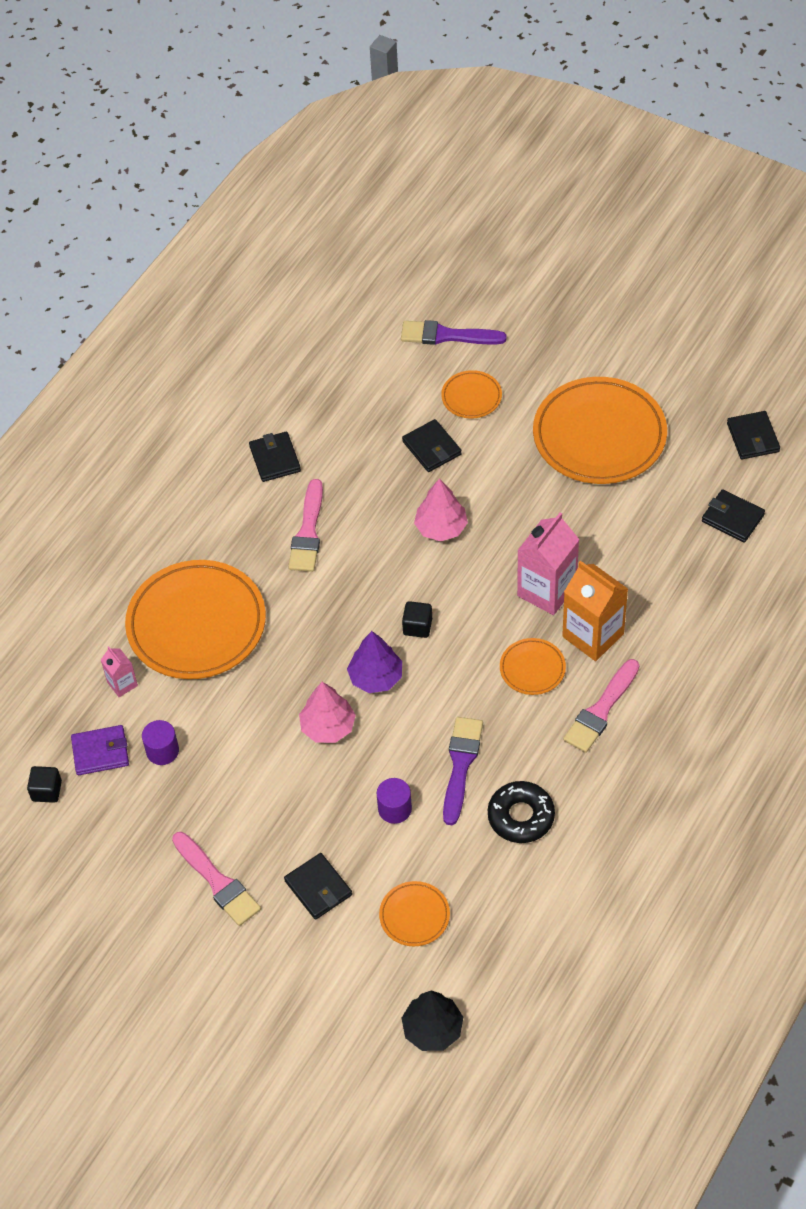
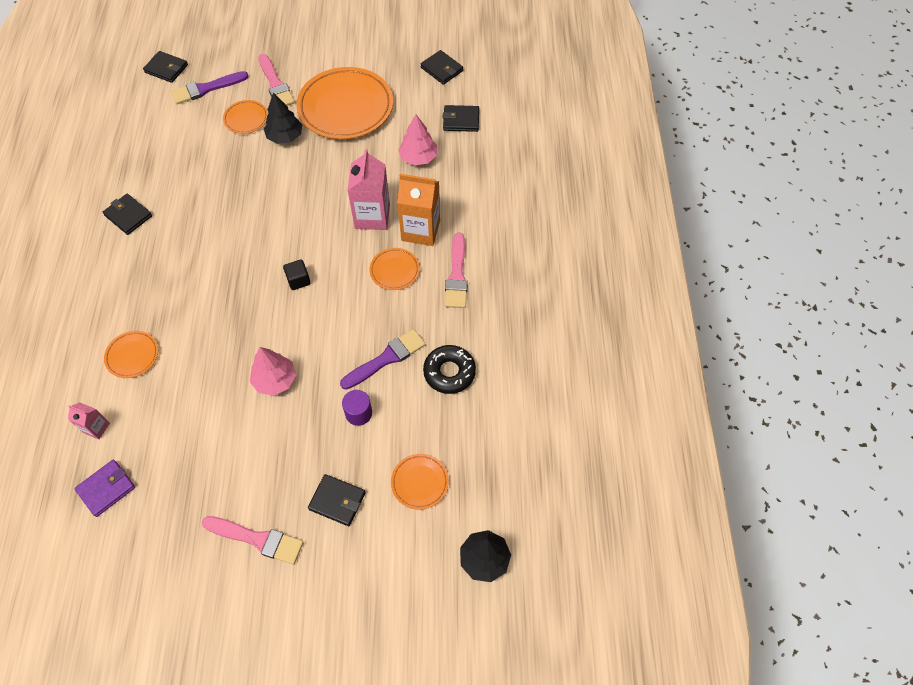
camera: 35 degrees left, 5 degrees up
black cube [27,766,62,803] -> none
orange plate [125,560,266,679] -> orange plate [104,331,158,378], size x0.46
purple cylinder [142,720,179,765] -> none
pink brush [288,479,323,572] -> pink brush moved to [258,54,295,106]
purple tree [347,631,402,693] -> none
black wallet [402,419,462,472] -> black wallet moved to [143,51,188,83]
pink tree [414,478,468,541] -> pink tree moved to [398,114,437,165]
purple brush [443,717,483,825] -> purple brush turned 75 degrees clockwise [340,329,426,390]
none -> black tree [264,92,302,144]

